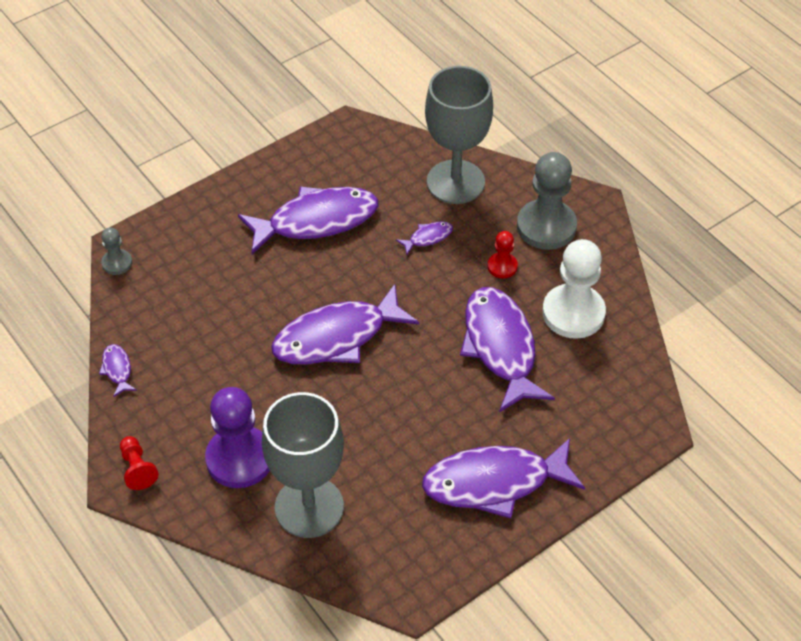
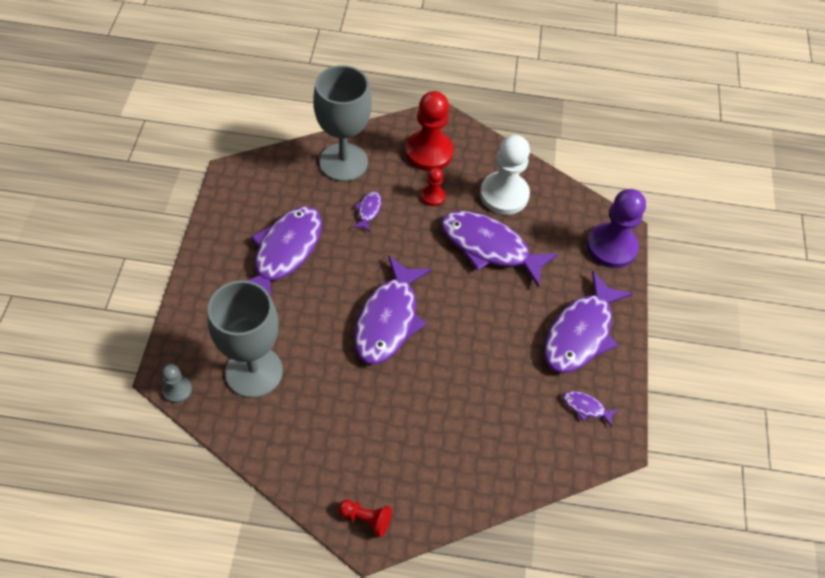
camera: 50 degrees left, 5 degrees up
purple fish [99,344,137,397] -> purple fish moved to [563,391,618,427]
purple pawn [205,387,270,488] -> purple pawn moved to [587,189,646,268]
grey goblet [262,392,344,538] -> grey goblet moved to [208,280,283,398]
grey pawn [517,152,577,250] -> red pawn [405,91,454,171]

